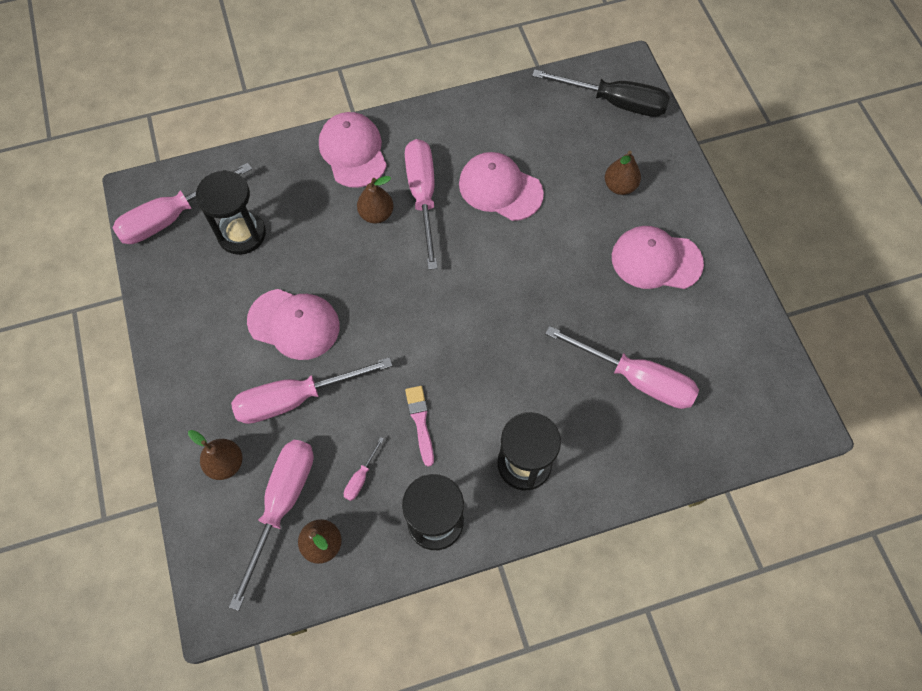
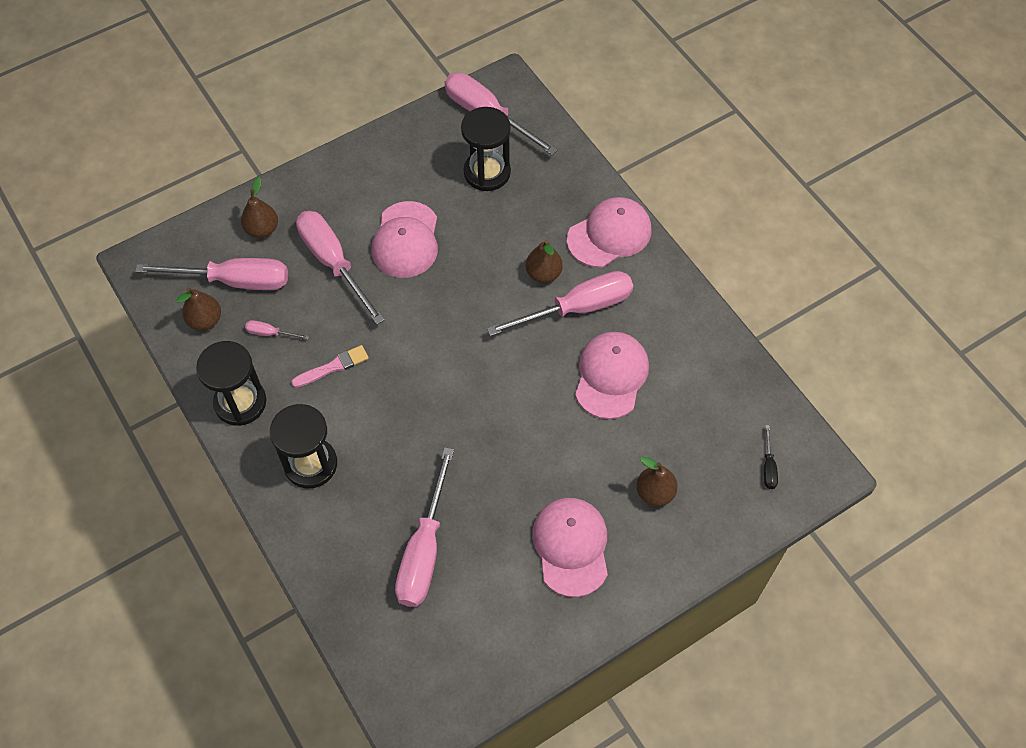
camera: 75 degrees right, 5 degrees down
black screwdriver [532,69,670,117] -> black screwdriver [764,425,778,489], size x0.42

